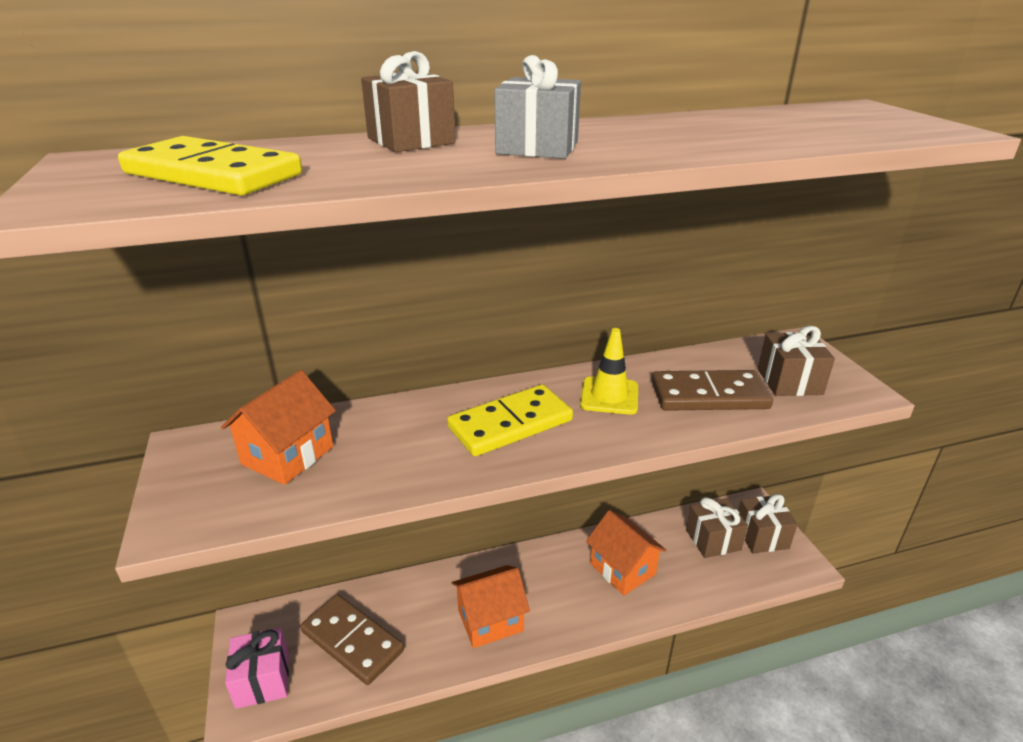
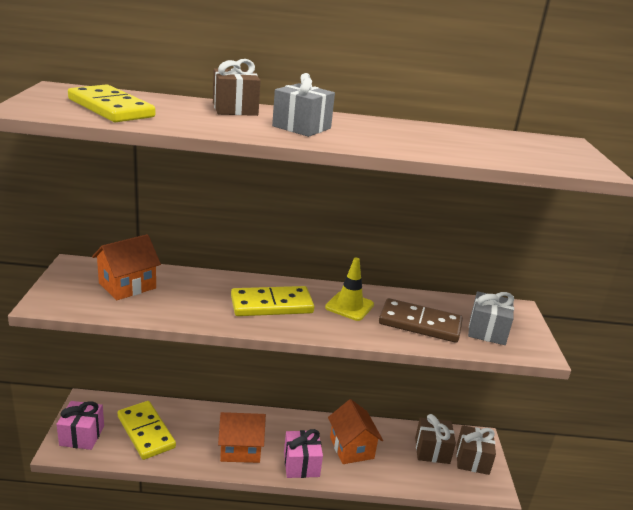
camera: 15 degrees right, 5 degrees down
brown domino [300,594,404,685] -> yellow domino [118,401,176,460]
brown gift [758,326,835,396] -> grey gift [468,291,514,345]
none -> pink gift [284,429,323,478]

